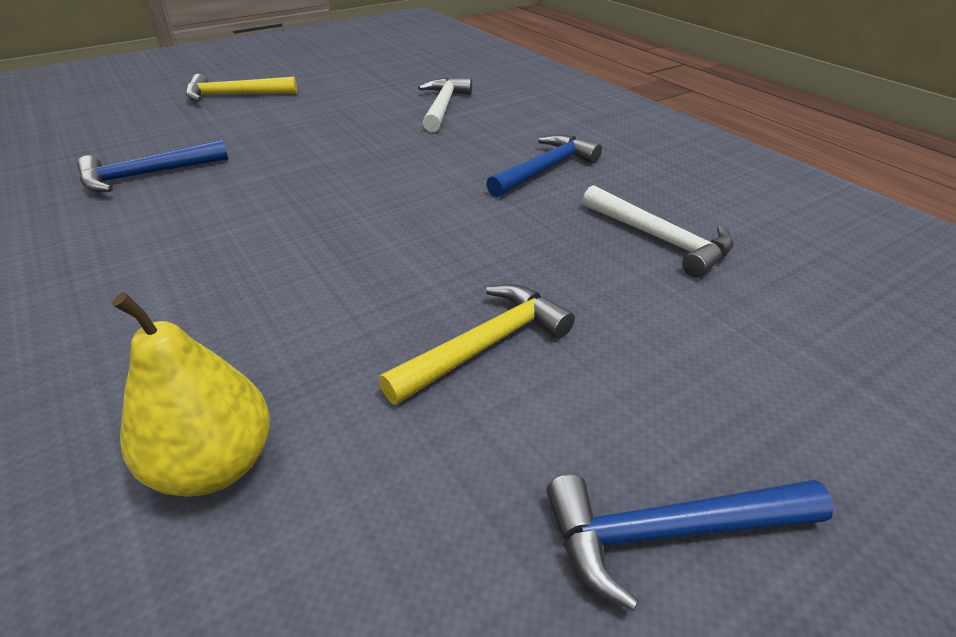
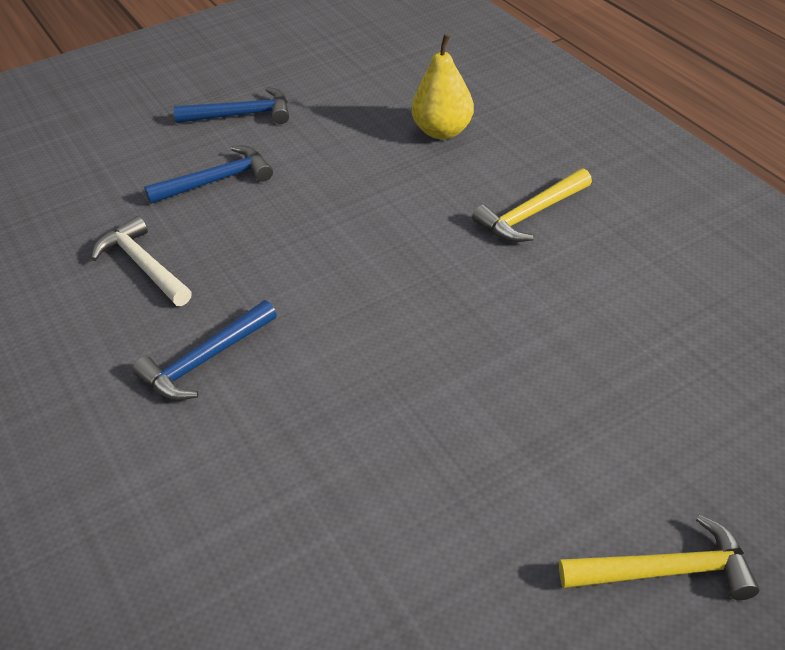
camera: 175 degrees left, 5 degrees up
blue hammer [77,139,228,192] -> blue hammer moved to [144,146,273,204]
yellow hammer [379,284,575,405] -> yellow hammer moved to [472,168,592,242]
white hammer [418,78,472,132] -> none

